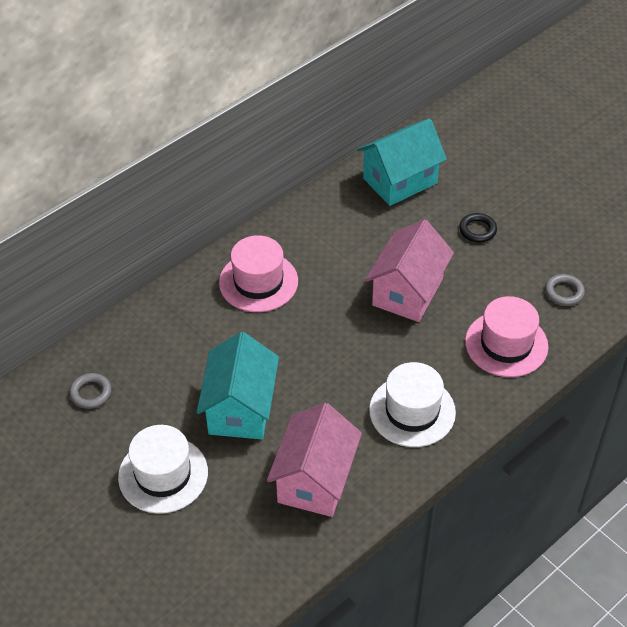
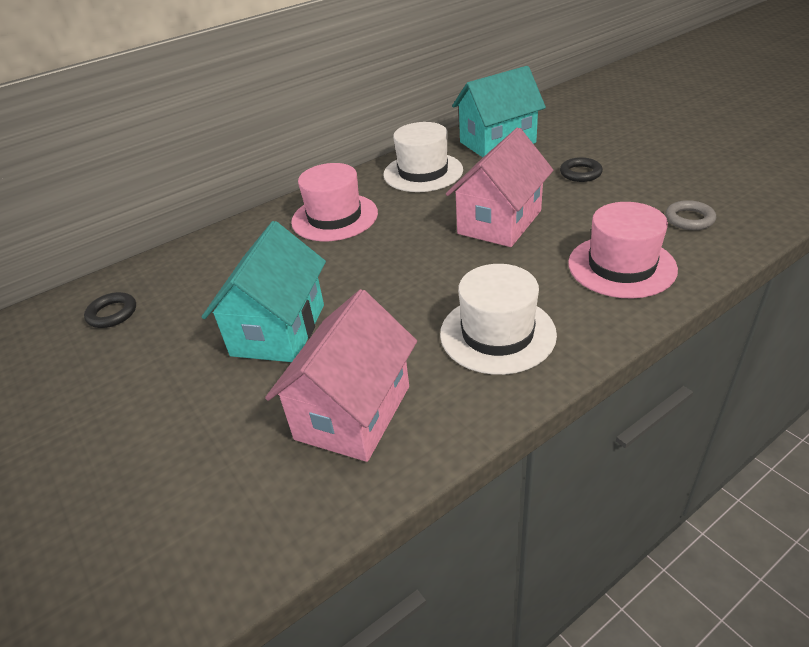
camera: 10 degrees right, 10 degrees down
grey ring [69,373,112,409] -> black ring [84,292,136,328]
white hat [118,425,208,514] -> white hat moved to [383,122,463,192]

